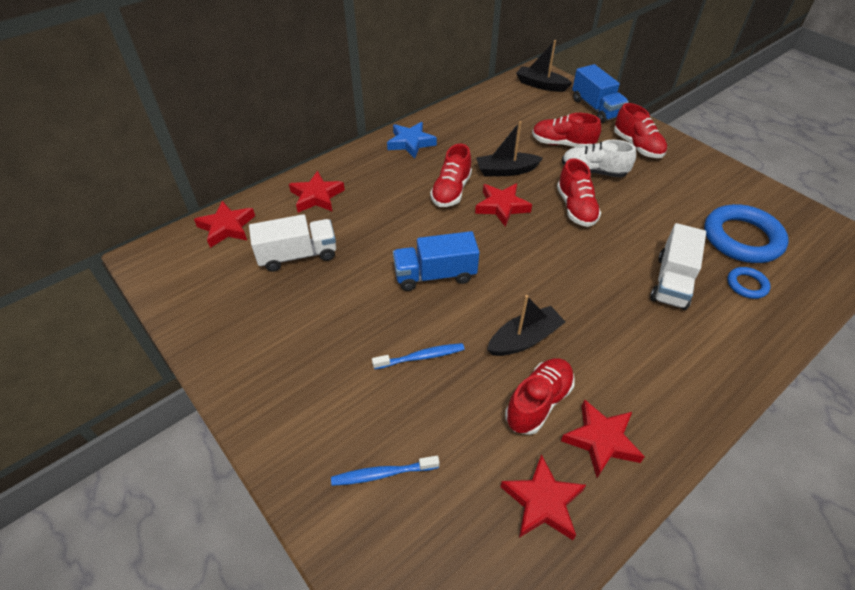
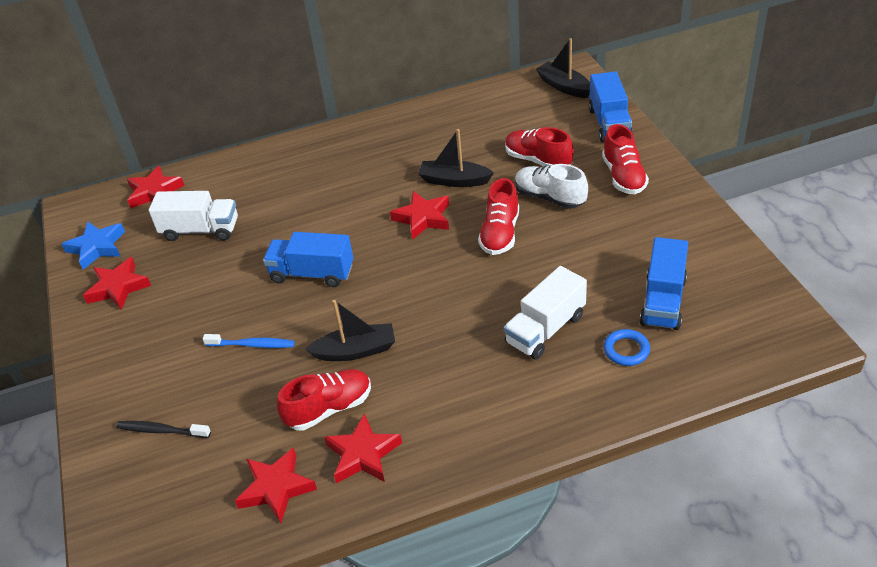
camera: 25 degrees right, 5 degrees down
red star [289,171,345,213] -> red star moved to [83,257,151,310]
blue toothbrush [331,456,439,486] -> black toothbrush [116,421,211,438]
blue star [387,122,437,158] -> blue star moved to [61,222,125,270]
red shoe [430,143,472,207] -> none
blue ring [704,204,789,263] -> blue truck [640,237,688,330]

